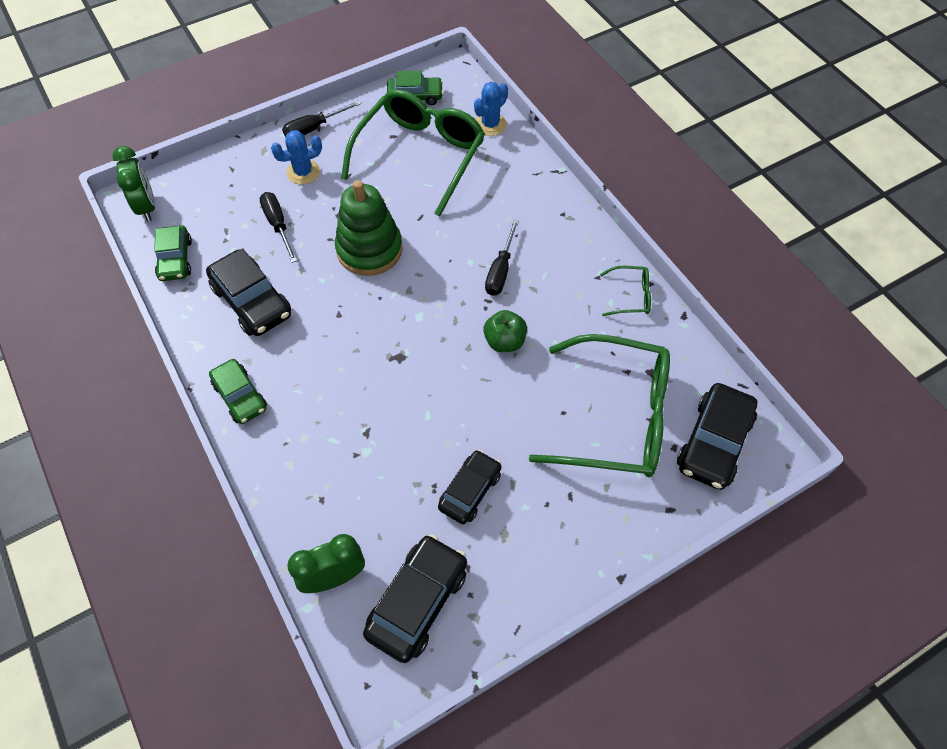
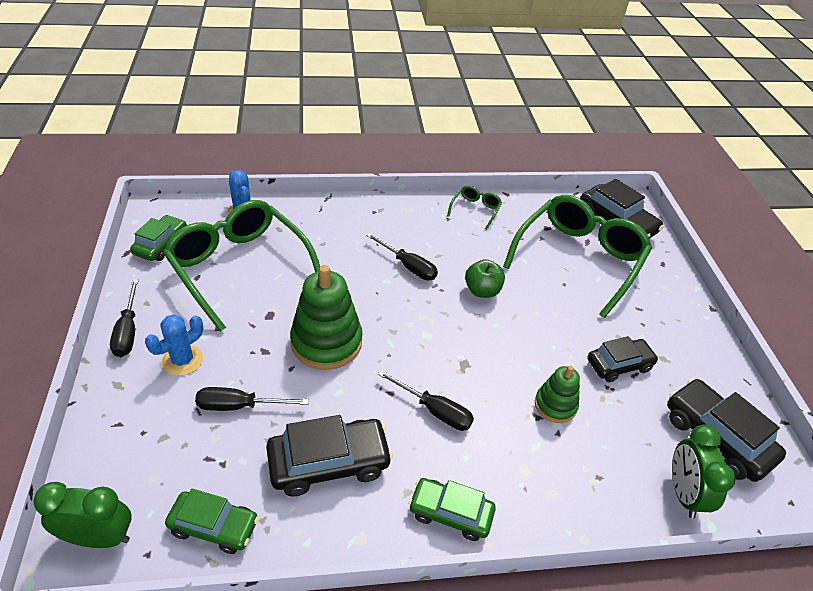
camera: 70 degrees left, 15 degrees down
green car [209,359,267,424] -> green car turned 150 degrees counterclockwise [409,478,496,541]
blue cactus [271,130,322,185] -> blue cactus turned 45 degrees clockwise [145,314,203,376]
black car [438,450,501,524] -> black car turned 105 degrees clockwise [587,336,658,382]
none -> black screwdriver [378,370,474,431]
none -> green stacking toy [535,365,580,423]

